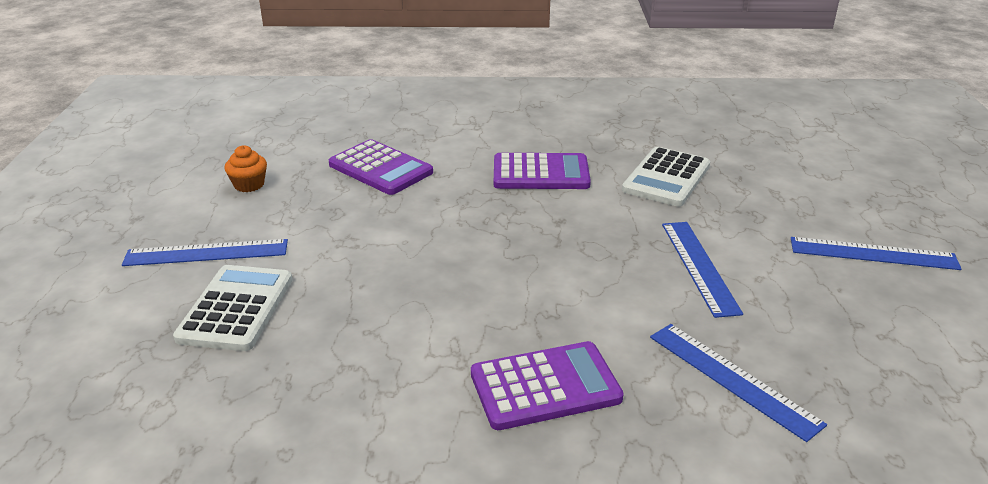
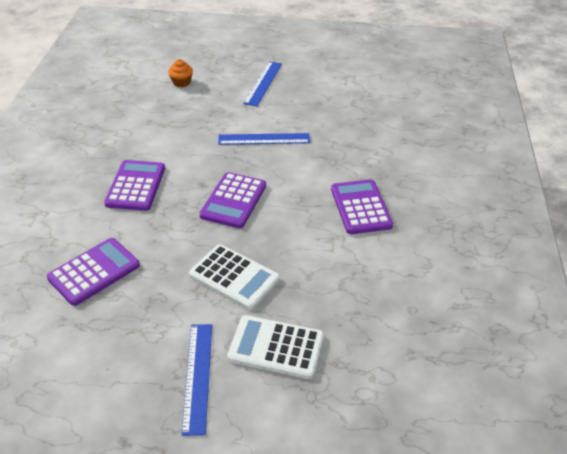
camera: 85 degrees left, 10 degrees up
orange cupcake [225,145,267,192] -> orange cupcake moved to [168,59,193,87]
white calculator [622,147,710,206] -> white calculator moved to [189,244,280,310]
blue ruler [650,324,827,442] -> none
none -> purple calculator [200,172,266,228]

